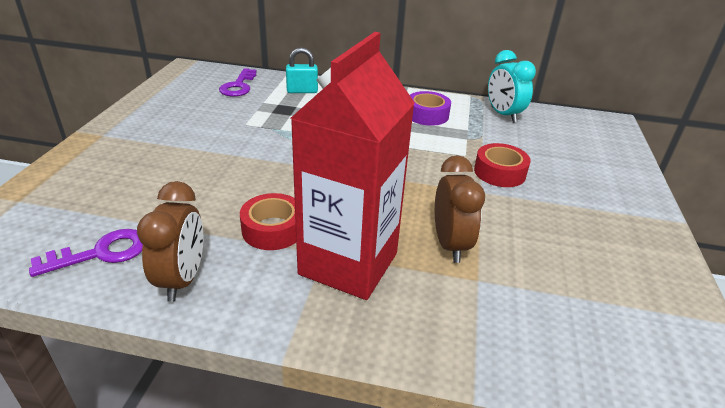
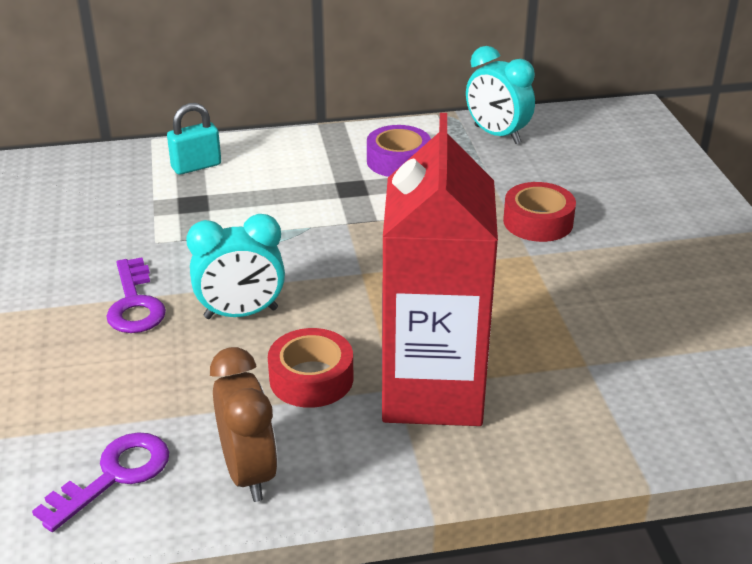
camera: 20 degrees left, 0 degrees up
purple key [219,68,256,97] -> purple key moved to [106,257,166,333]
brown clock [435,155,485,263] -> none
none -> turquoise clock [186,214,285,319]

